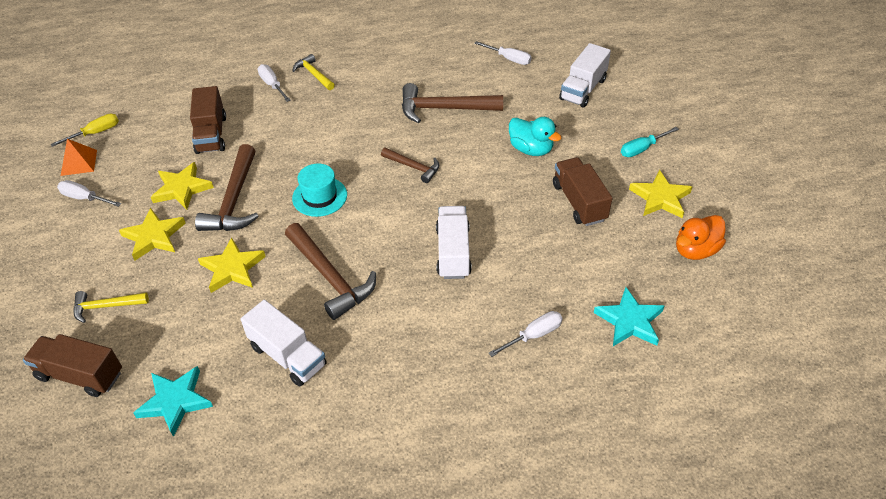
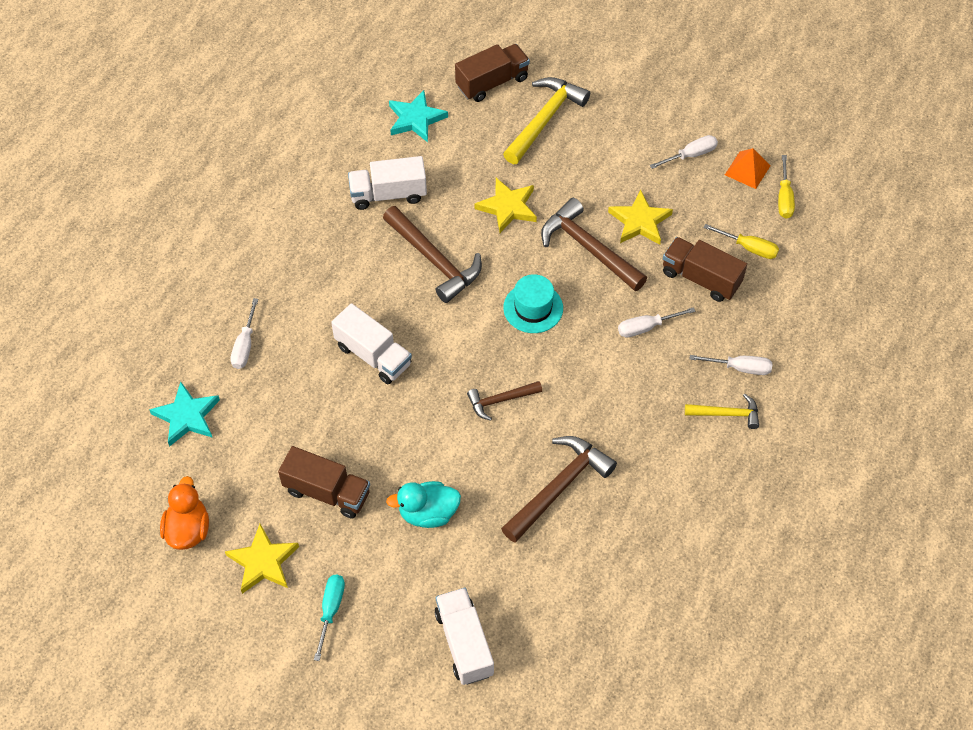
camera: 130 degrees right, 10 degrees up
yellow hammer [74,291,149,323] -> yellow hammer [503,77,590,164], size x1.75
yellow star [119,208,186,260] -> none
brown hammer [285,223,376,320] -> brown hammer turned 135 degrees counterclockwise [383,206,482,303]
white screwdriver [474,41,532,65] -> white screwdriver moved to [618,307,695,337]
none -> yellow screwdriver [704,224,779,259]

